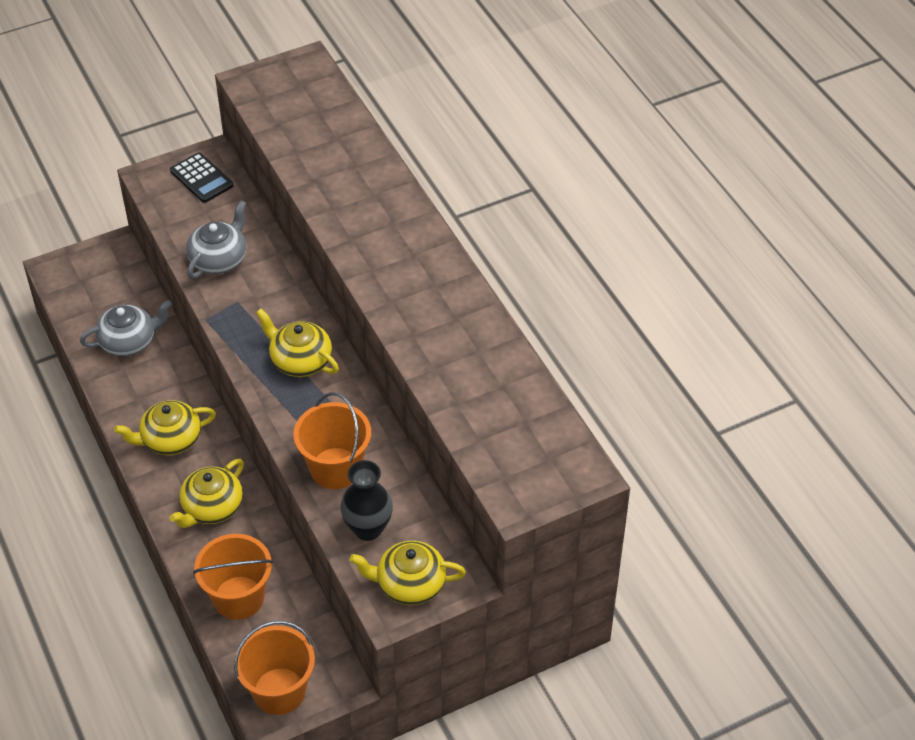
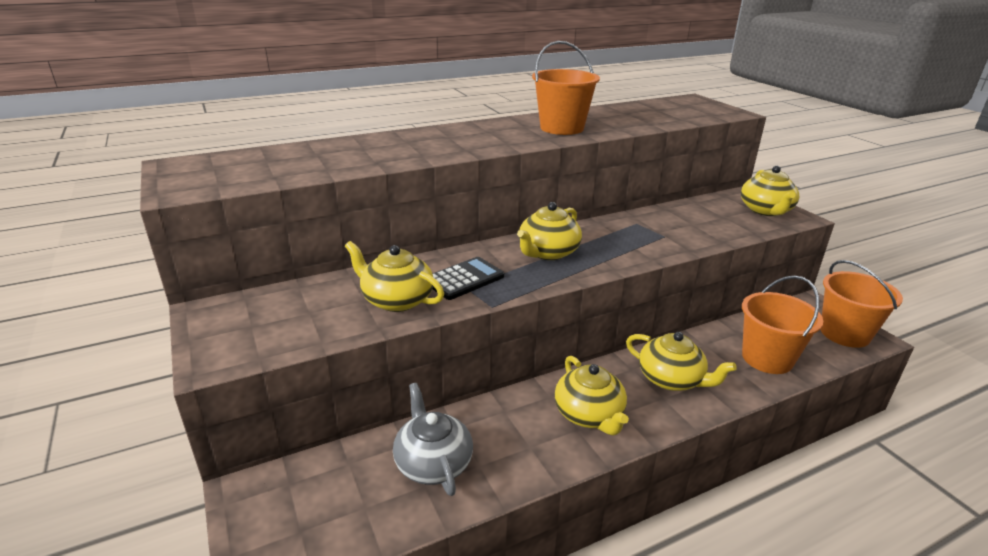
camera: 90 degrees left, 20 degrees down
black calculator [170,152,234,203] -> black calculator moved to [433,257,504,300]
grey teapot [186,200,246,279] -> yellow teapot [345,241,444,312]
orange bucket [293,392,371,489] -> orange bucket moved to [532,41,600,135]
black vase [340,460,393,541] -> none

